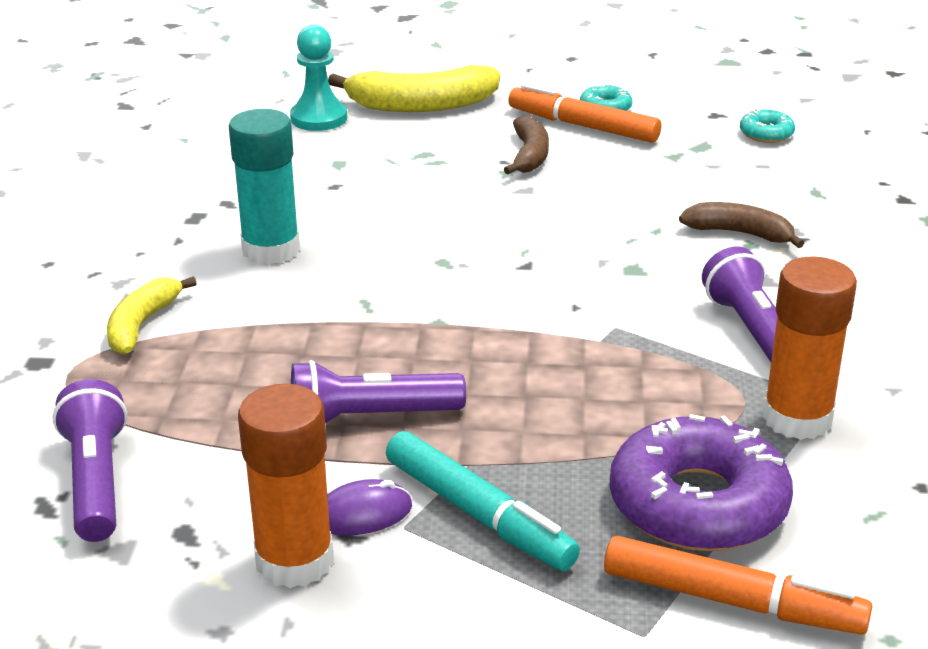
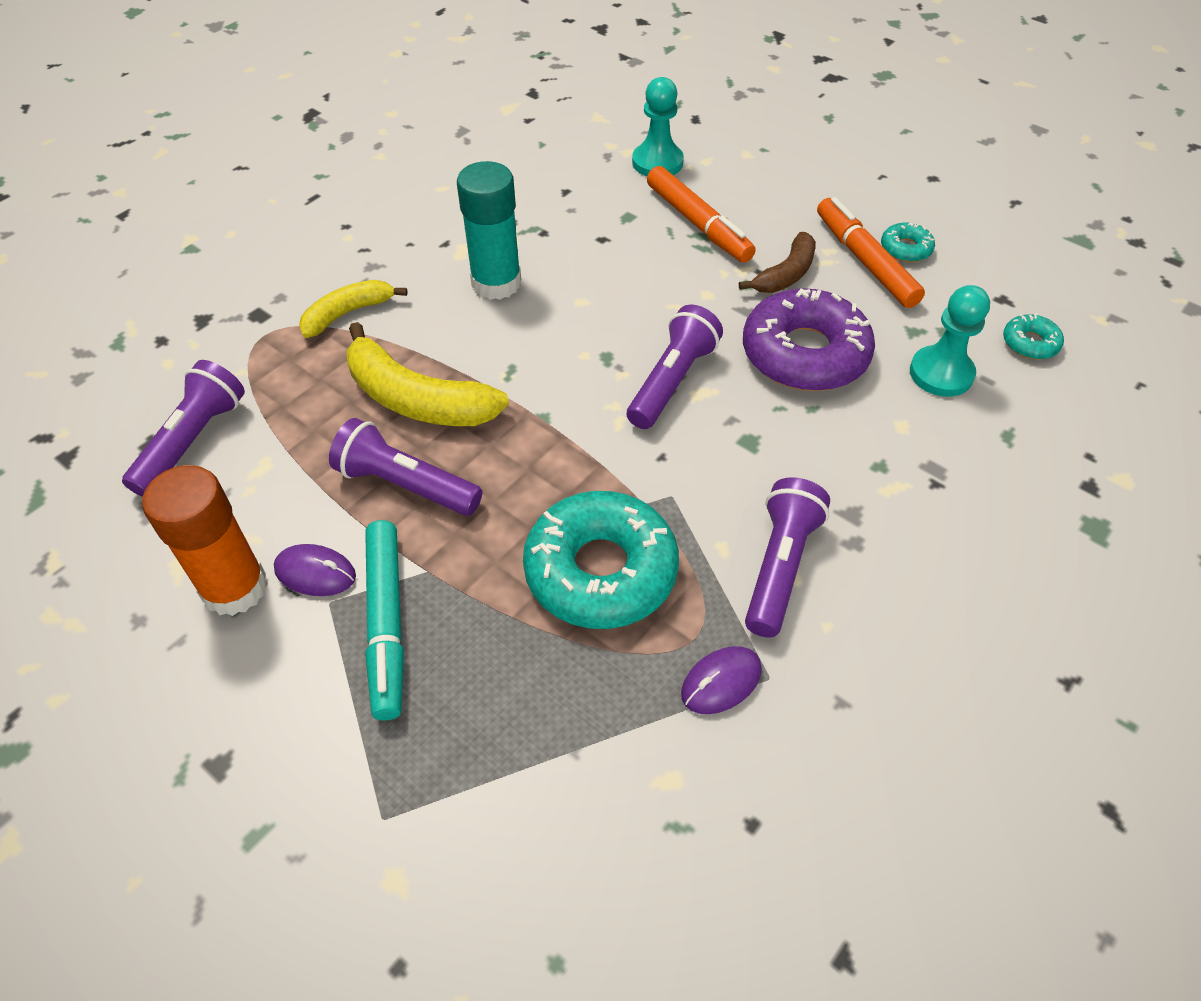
camera: 35 degrees right, 20 degrees up
yellow banana [328,65,501,112] -> yellow banana moved to [346,322,509,426]
orange marker [604,536,873,635] -> orange marker moved to [647,166,756,263]
purple donut [610,414,793,551] -> purple donut moved to [743,288,875,391]
brown banana [679,202,804,248] -> none
orange glue stick [762,257,857,440] -> purple mouse [681,646,762,714]
none -> turquoise donut [523,491,679,629]
none -> purple flashlight [627,305,723,429]
none -> turquoise pawn [910,285,990,397]

